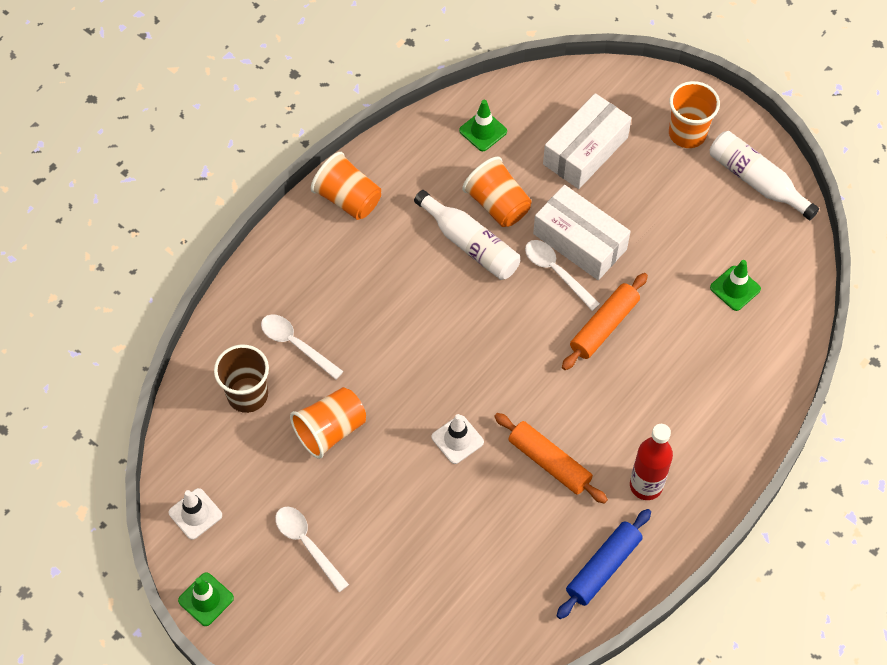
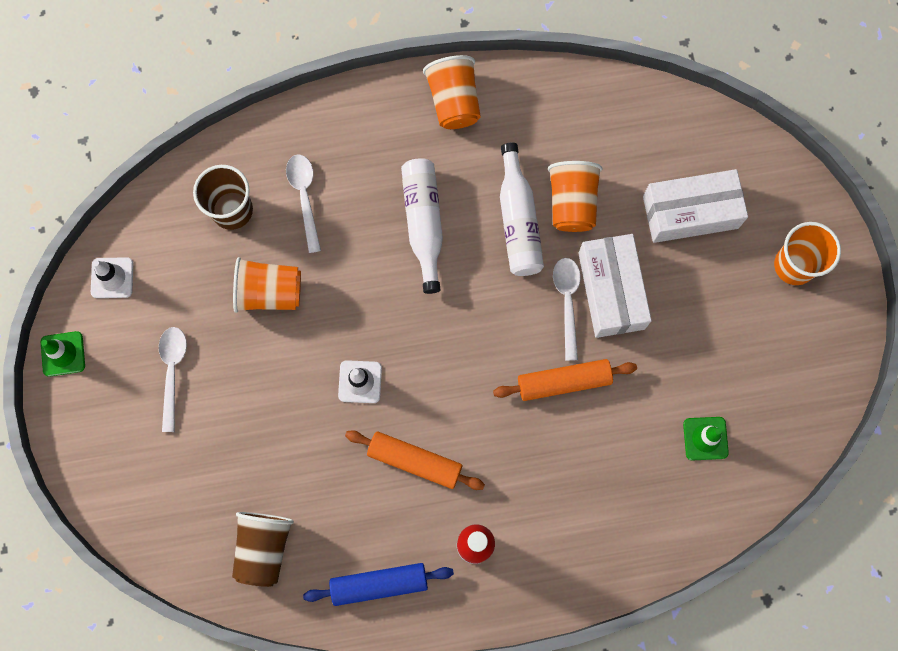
camera: 40 degrees right, 15 degrees up
green traffic cone [459,100,507,151] -> none
orange rolling pin [494,413,608,504] -> orange rolling pin turned 60 degrees counterclockwise [345,430,485,490]
white bottle [710,131,819,220] -> white bottle moved to [401,158,443,294]
none -> brown cup [232,512,294,587]

